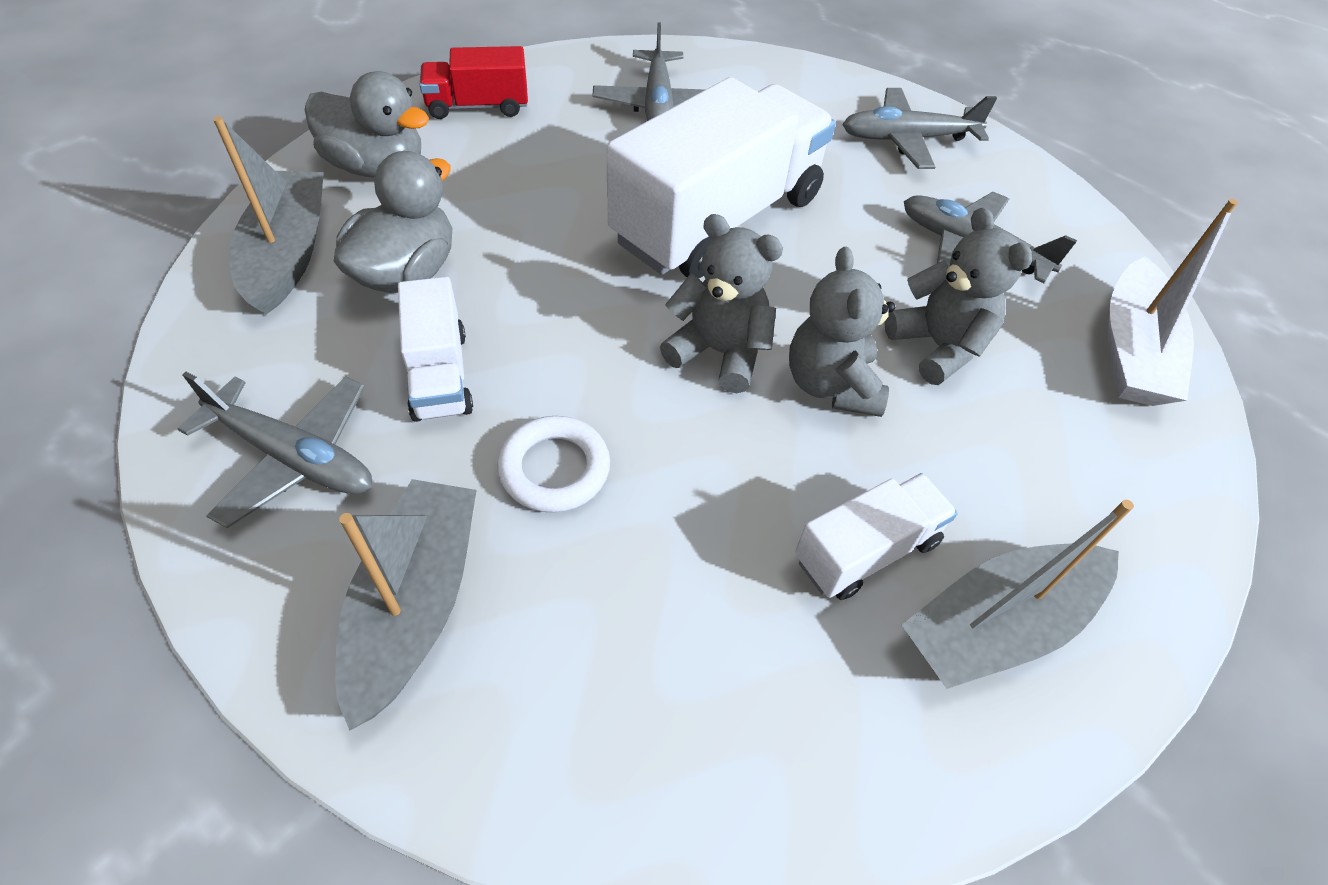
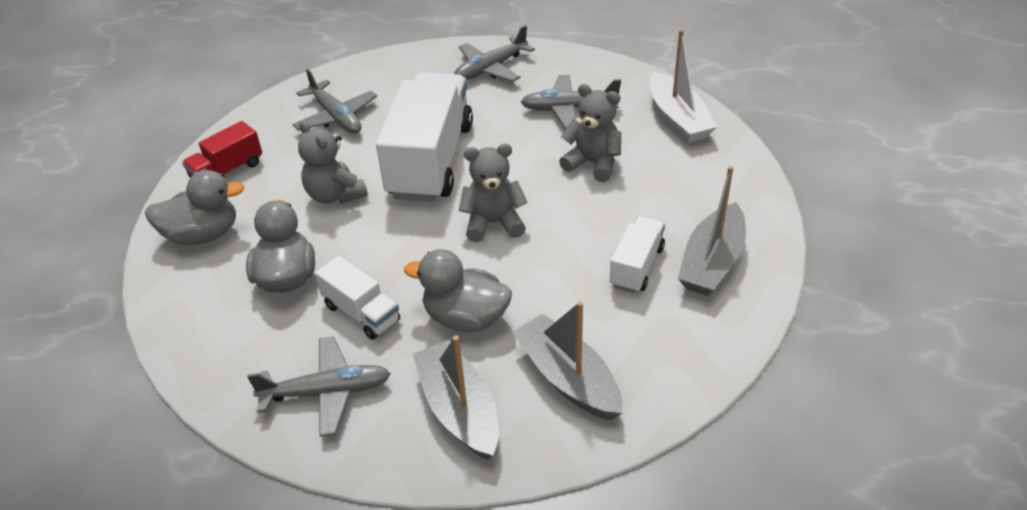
camera: 30 degrees left, 10 degrees down
grey boat [213,116,324,314] -> grey boat moved to [513,301,622,420]
white ring [497,416,610,513] -> grey duck [404,249,512,333]
grey teddy bear [789,247,895,417] -> grey teddy bear moved to [298,120,368,204]

